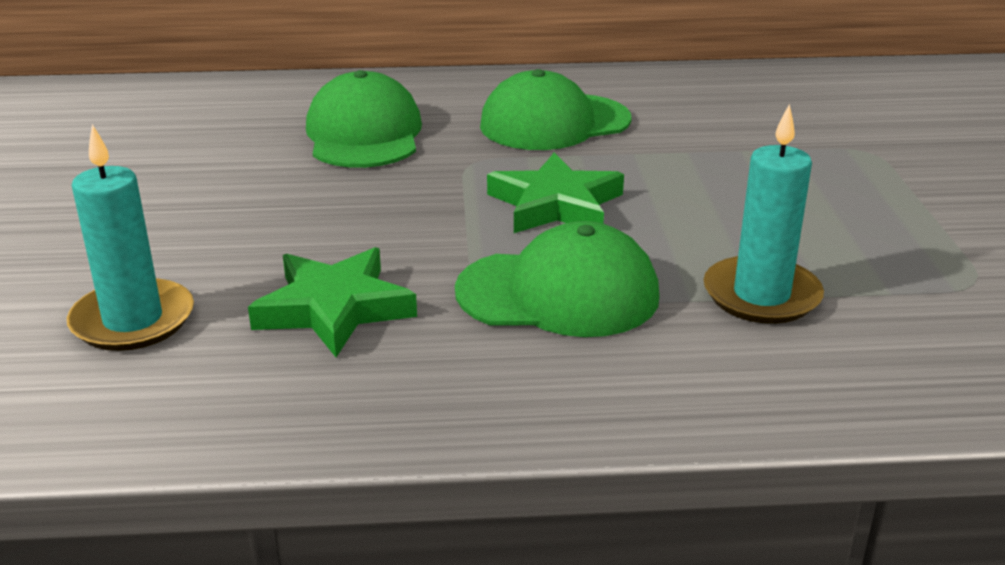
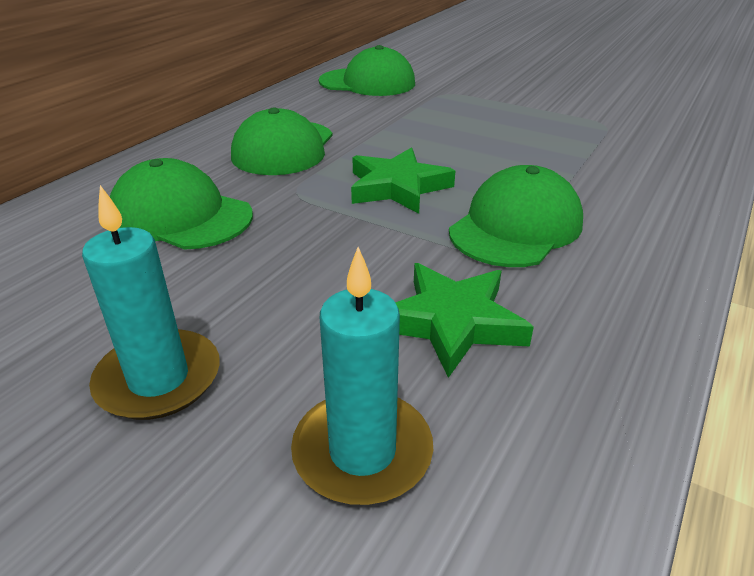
camera: 55 degrees left, 5 degrees up
turquoise candle [704,104,824,324] -> turquoise candle moved to [82,185,220,420]
none -> green cap [319,45,415,96]

